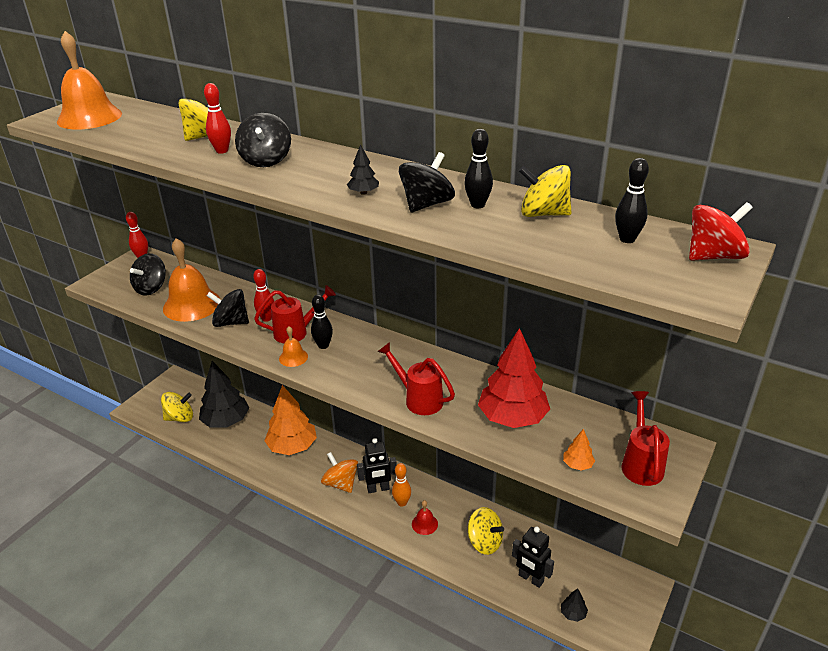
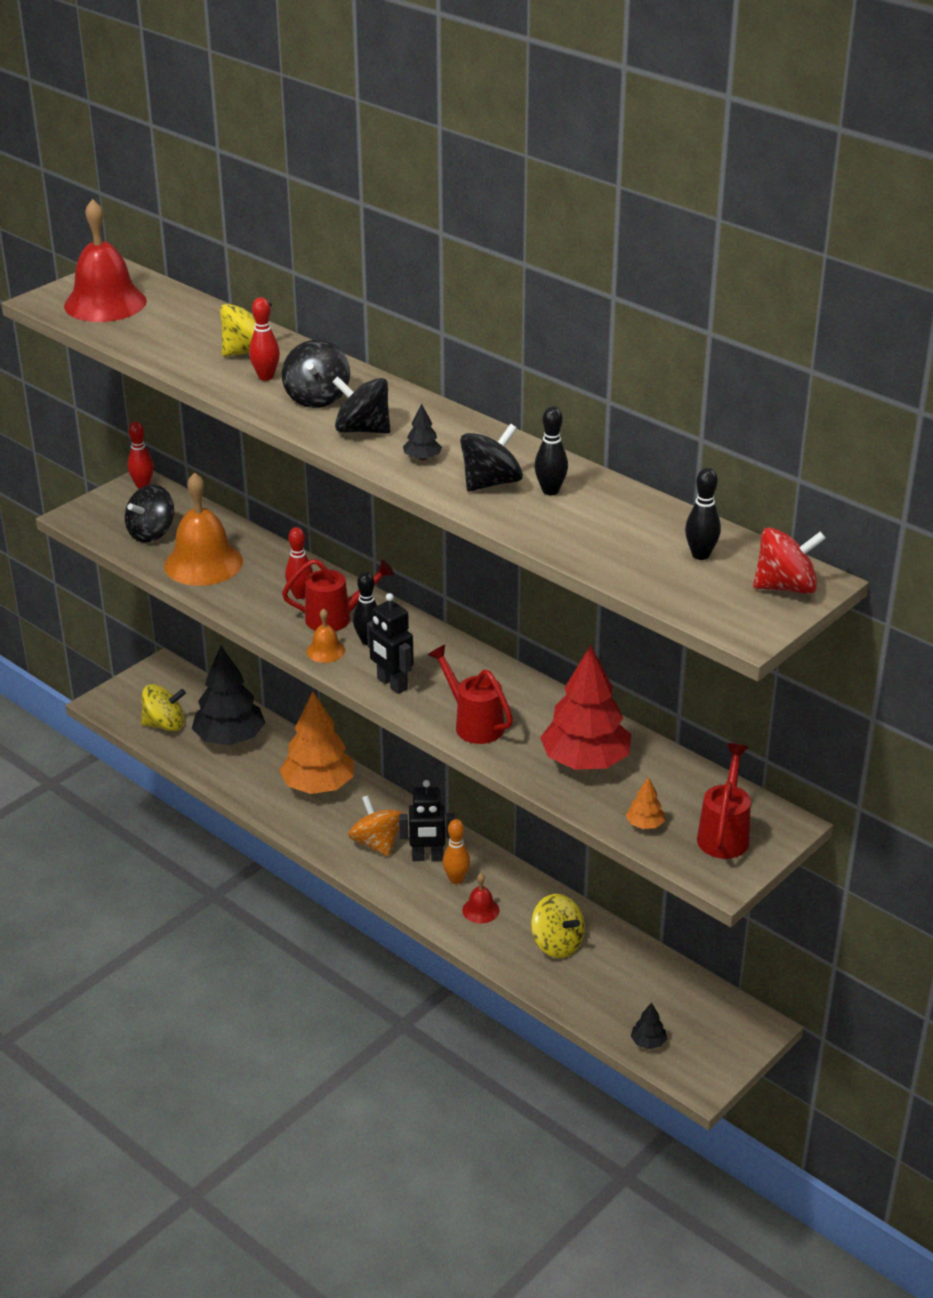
camera: 10 degrees right, 0 degrees up
orange bell [57,31,122,130] -> red bell [64,199,147,322]
black spinning top [206,289,249,327] -> black spinning top moved to [332,376,390,434]
black robot [512,527,554,588] -> black robot moved to [367,593,414,694]
yellow spinning top [519,165,572,217] -> none

